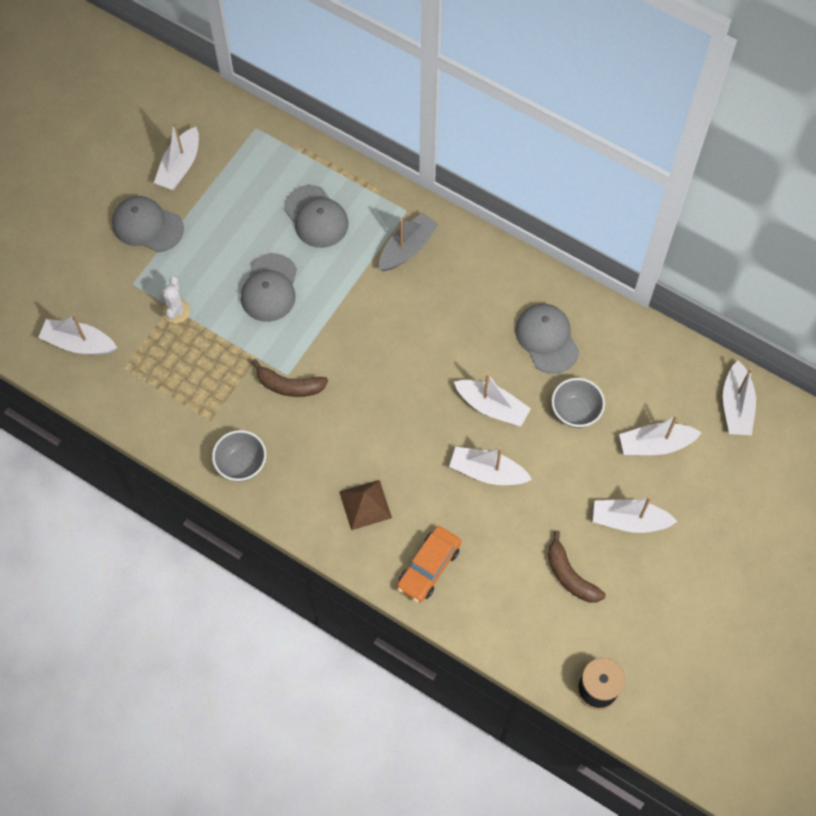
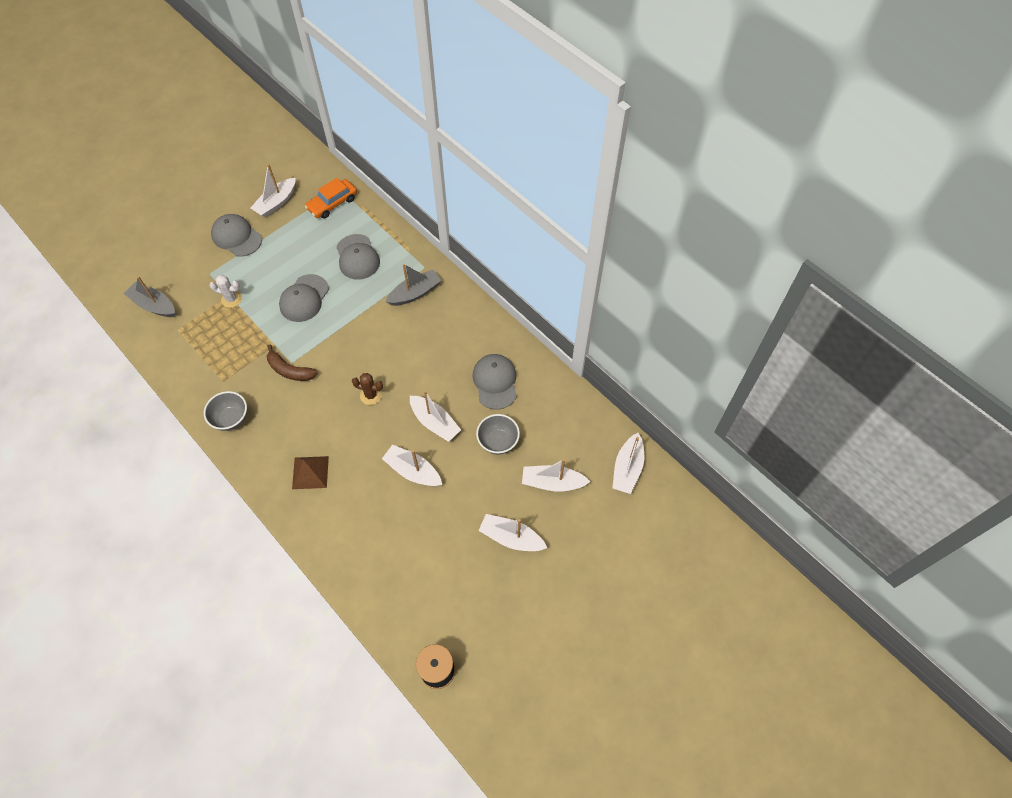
camera: 15 degrees right, 5 degrees down
white boat [38,313,117,355] -> grey boat [124,276,175,317]
white cactus [162,276,190,323] -> white cactus turned 75 degrees clockwise [209,275,242,308]
orange car [397,526,461,603] -> orange car moved to [305,178,357,219]
brown banana [548,531,606,602] -> none
none -> brown cactus [352,373,383,405]

